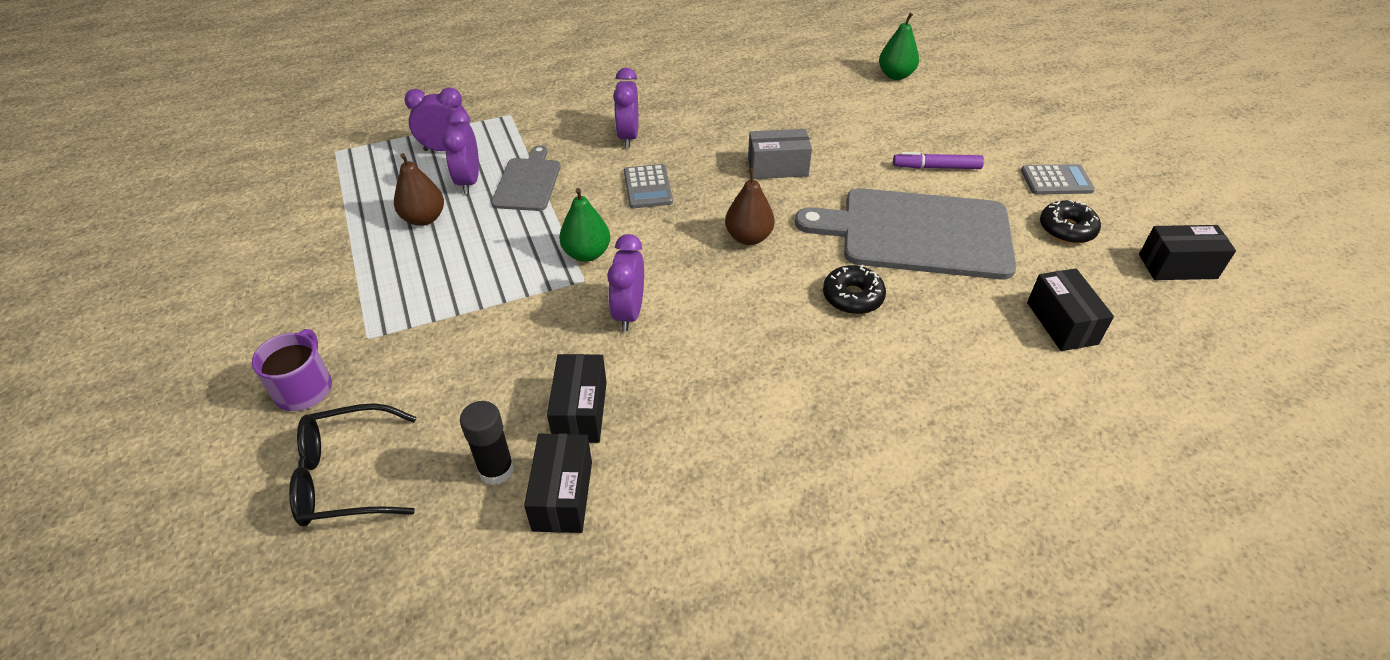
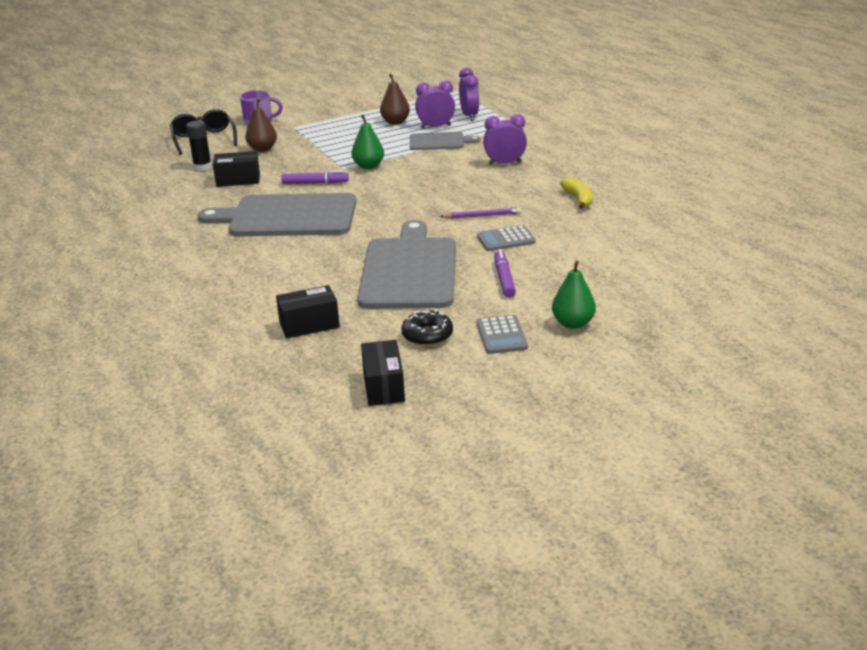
camera: 85 degrees right, 15 degrees down
black box [524,433,592,533] -> none
purple clock [607,234,644,331] -> purple marker [281,170,348,184]
grey calculator [624,164,673,208] -> grey calculator moved to [477,225,536,251]
brown pear [725,168,775,245] -> brown pear moved to [245,99,277,152]
grey box [748,129,812,179] -> purple pencil [439,208,521,219]
black donut [823,265,886,314] -> none
green pear [879,13,919,80] -> green pear moved to [552,261,596,329]
none -> grey cutting board [198,193,356,236]
none -> yellow banana [560,177,593,209]

